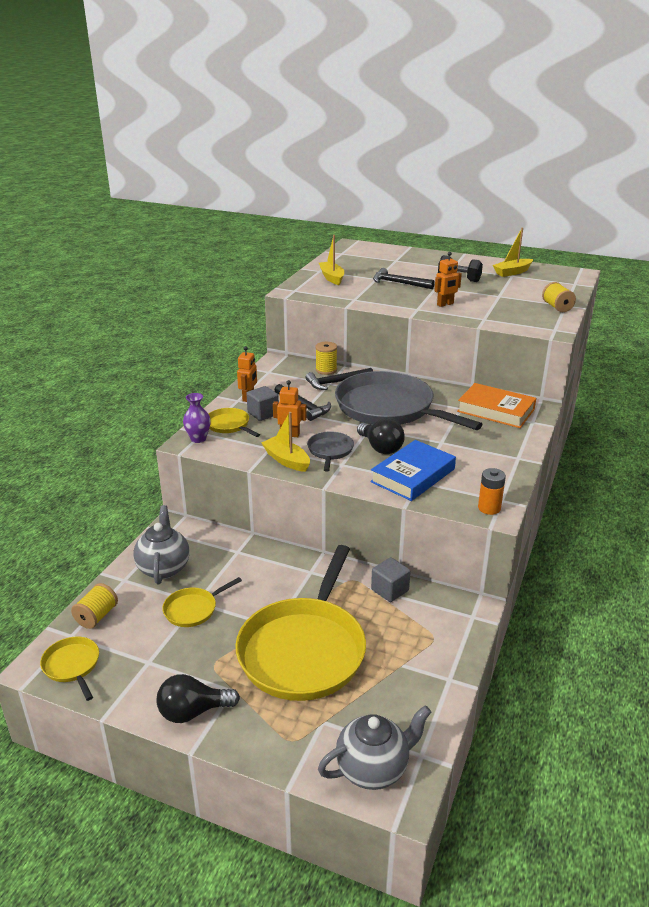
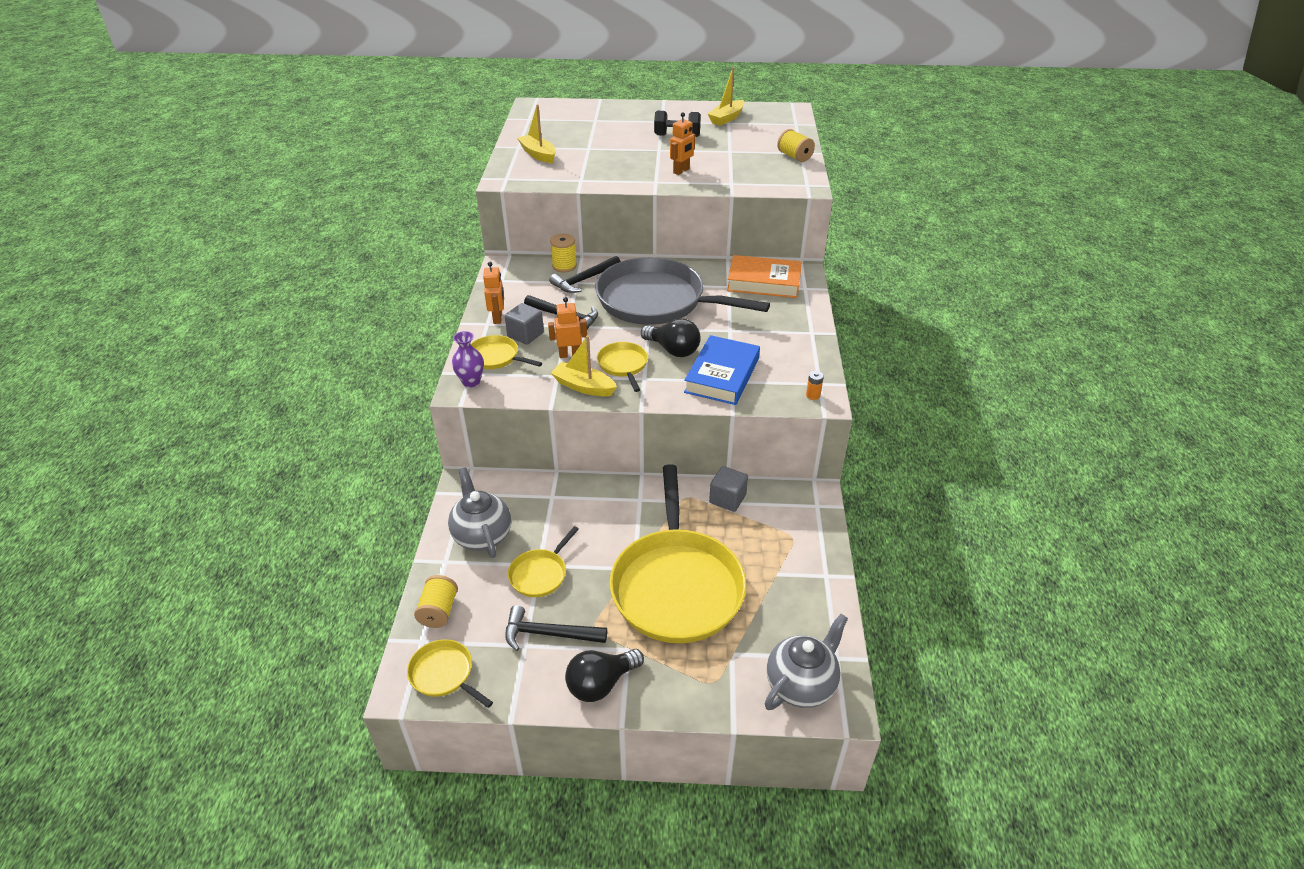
camera: 20 degrees left, 10 degrees up
grey pan [307,431,354,472] -> yellow pan [597,342,648,392]
black hammer [373,268,435,289] -> black hammer moved to [505,605,607,651]
orange battery [478,468,506,515] -> orange battery [806,371,824,400], size x0.61

